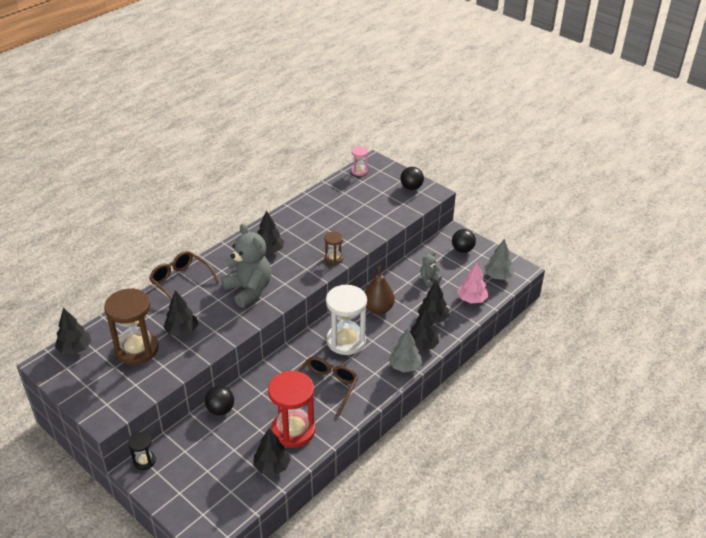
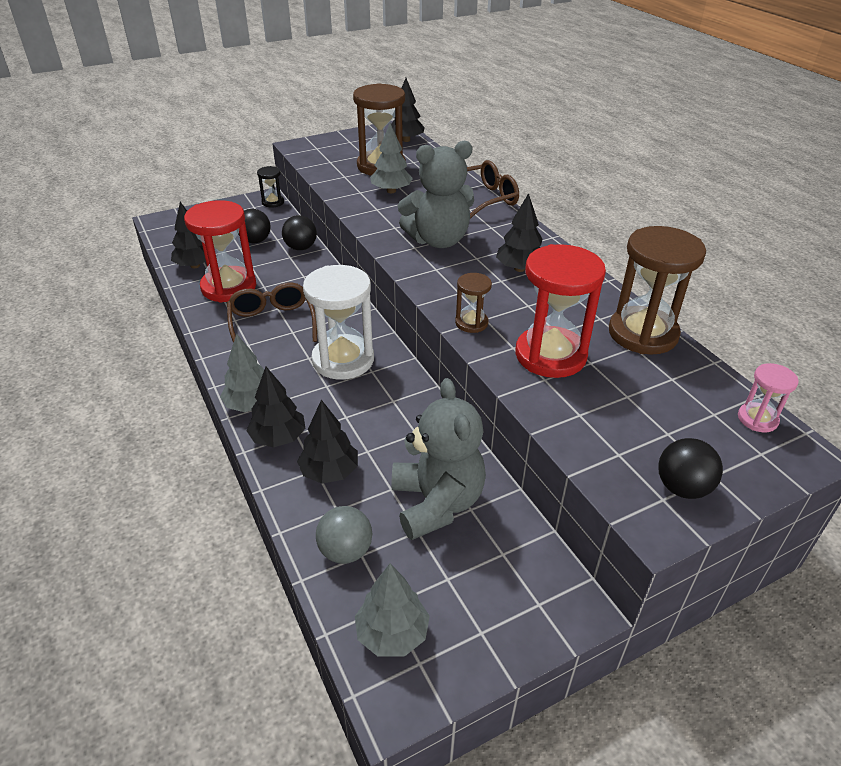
camera: 110 degrees right, 0 degrees up
black tree [163,290,198,337] -> grey tree [370,123,413,193]
brown glasses [298,356,358,417] -> brown glasses turned 150 degrees counterclockwise [227,282,317,343]
brown pear [365,267,395,314] -> none
grey teddy bear [420,252,442,286] -> grey teddy bear [392,378,486,540], size x2.16
black ball [452,229,476,253] -> black ball moved to [238,209,270,243]
pink tree [457,262,488,303] -> grey ball [316,506,372,564]
none -> red hourglass [515,244,606,378]
none -> brown hourglass [609,226,706,355]

